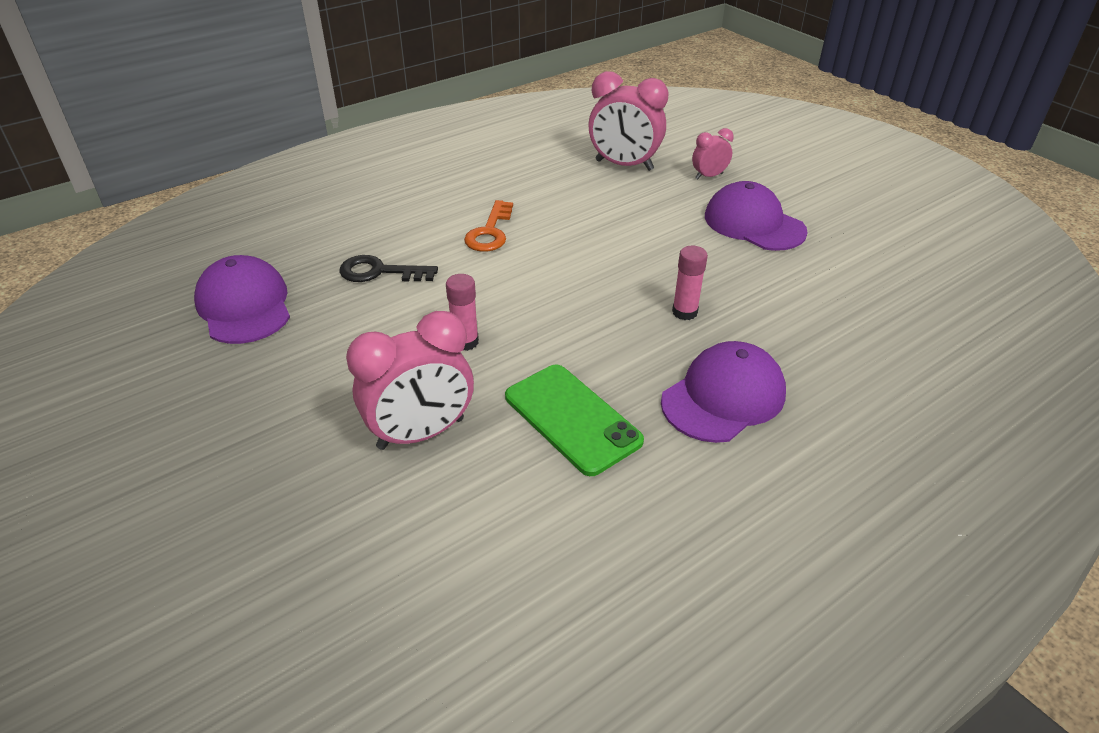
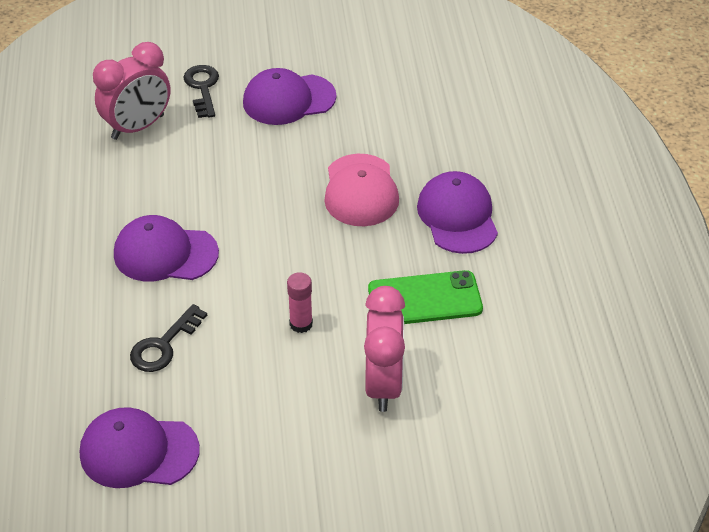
camera: 60 degrees left, 5 degrees up
orange key [464,200,513,252] -> purple cap [114,215,219,282]
pink glue stick [672,246,708,320] -> pink cap [324,154,399,226]
pink clock [692,128,734,179] -> black key [183,65,219,118]

